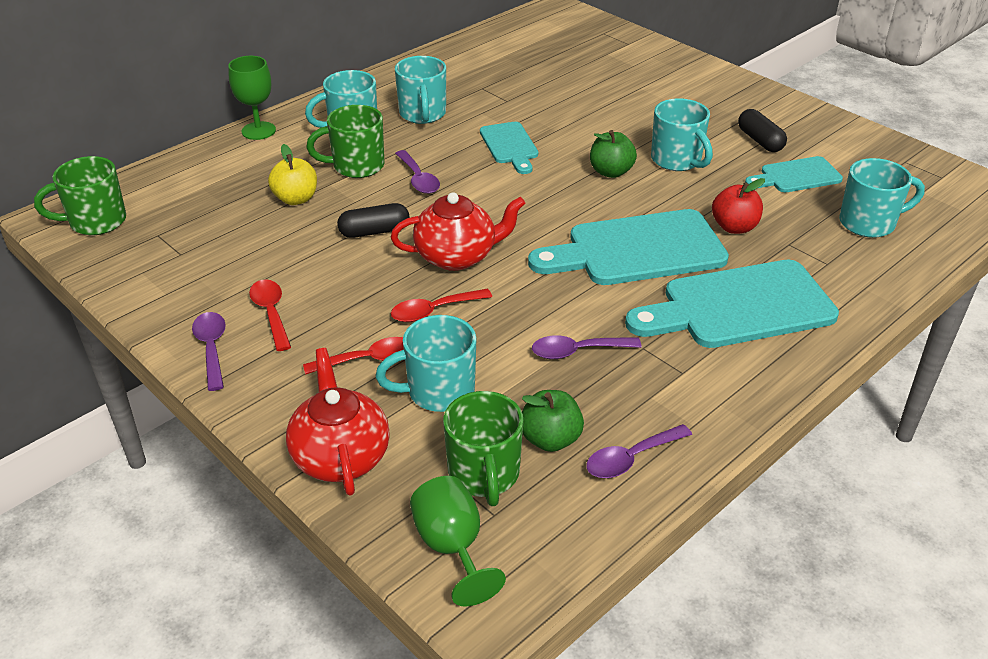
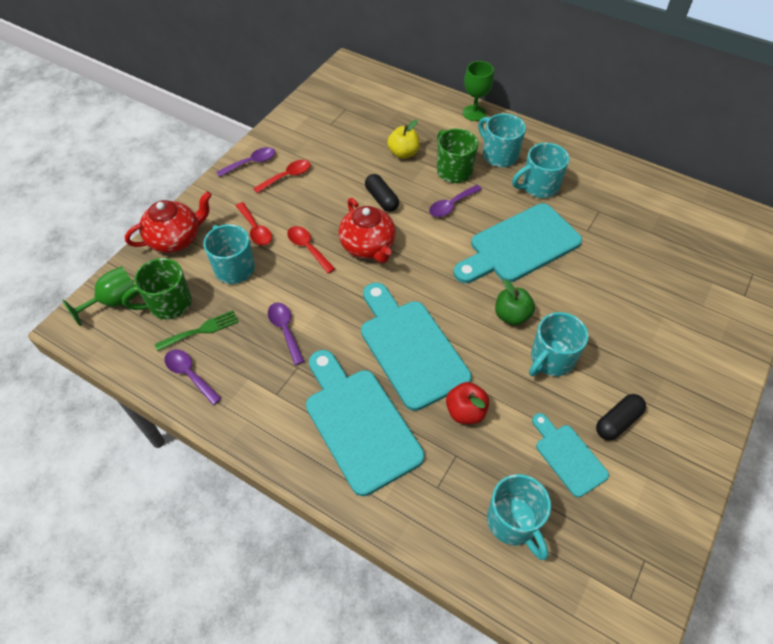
camera: 75 degrees right, 15 degrees up
green mug [34,156,126,235] -> none
turquoise cutting board [480,122,538,174] -> turquoise cutting board [454,203,582,283], size x1.83
green apple [522,390,584,452] -> green fork [155,310,239,351]

